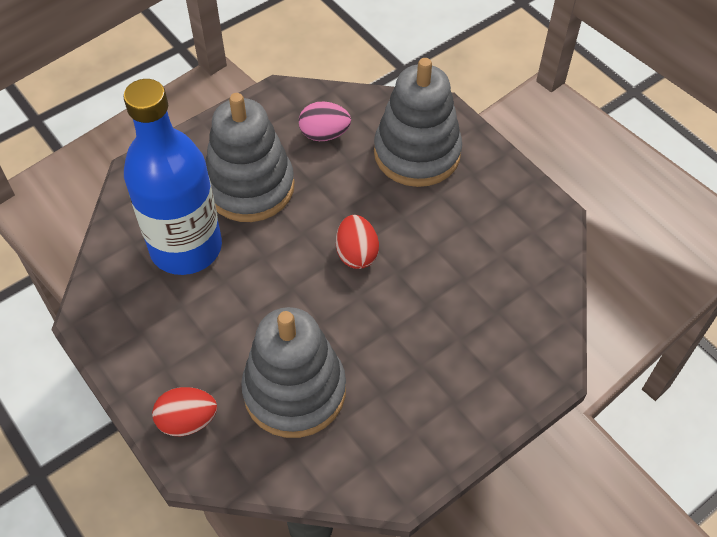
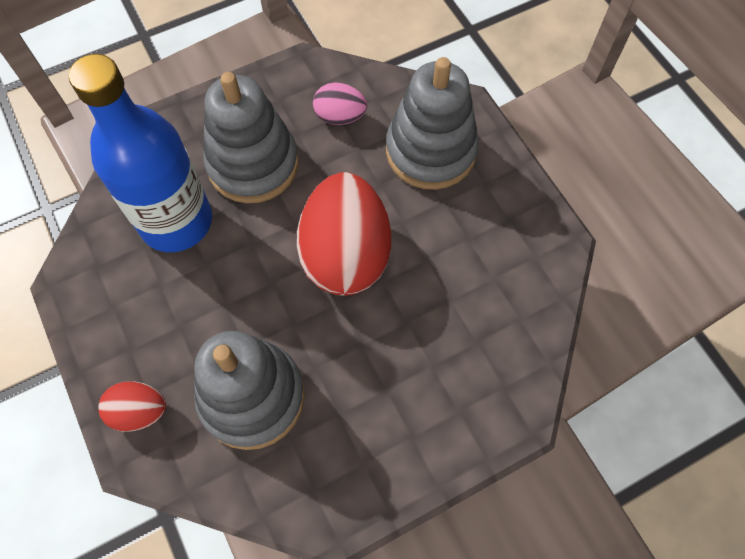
camera: 10 degrees right, 10 degrees up
red egg [336,215,379,269] -> red egg [297,172,391,296], size x2.03

